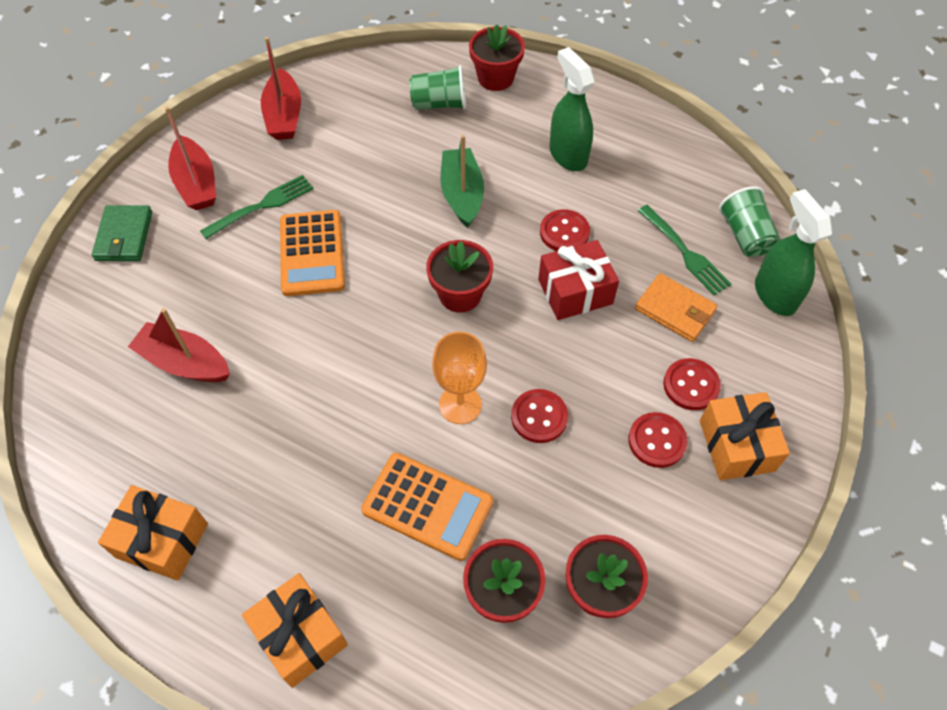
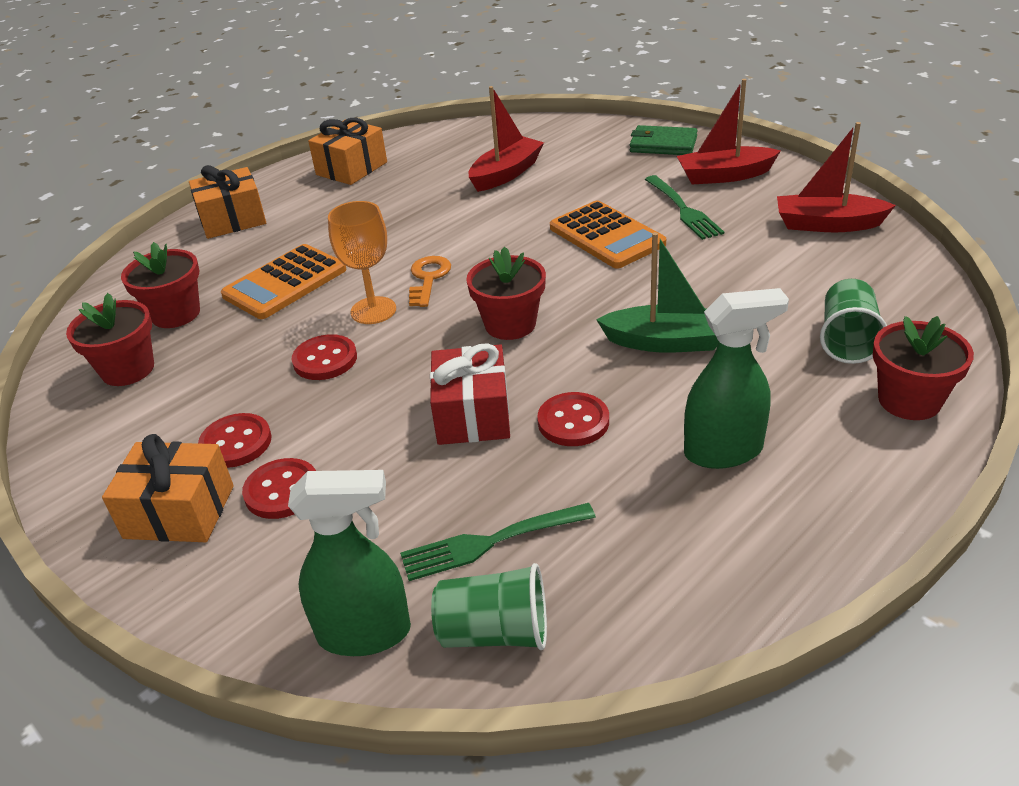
camera: 110 degrees right, 20 degrees down
orange calculator [280,210,345,296] -> orange calculator turned 135 degrees counterclockwise [550,201,666,269]
orange wallet [635,273,718,342] -> none
none -> orange key [409,256,451,307]

